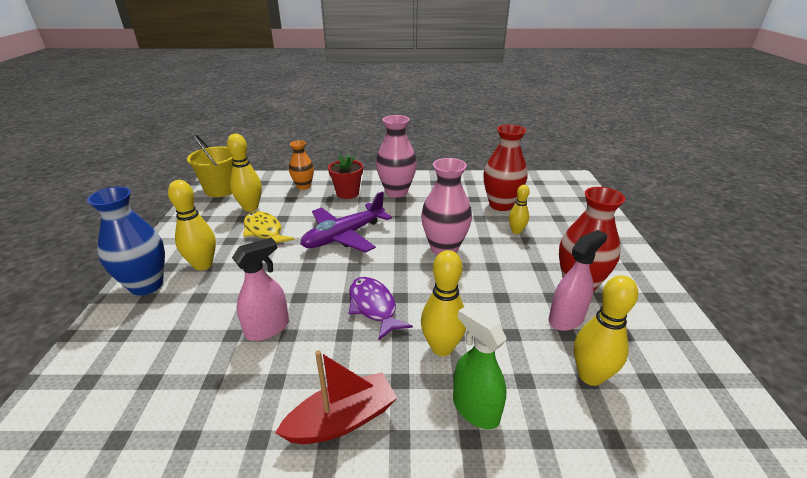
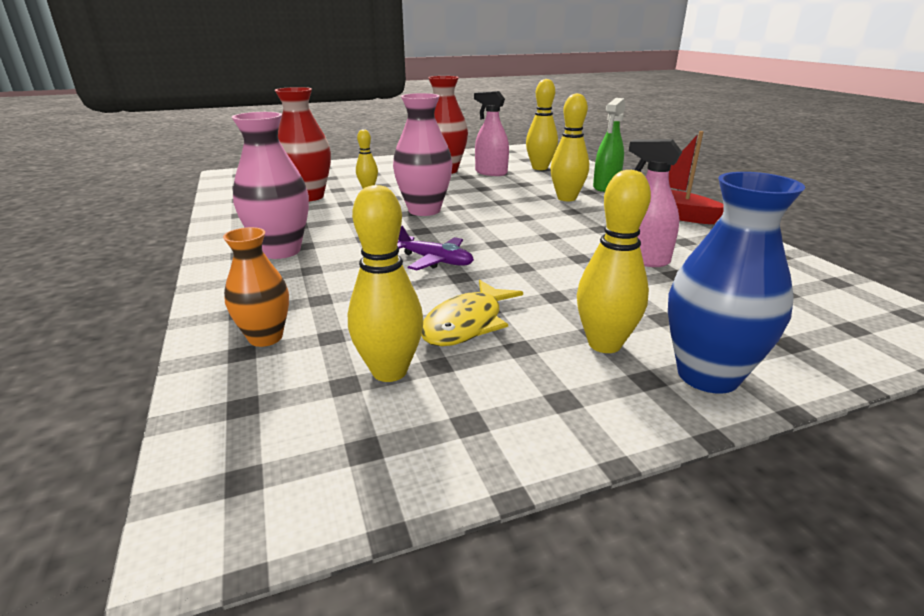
camera: 110 degrees left, 5 degrees down
yellow bucket [187,134,234,197] -> none
purple plane [300,192,392,253] -> purple plane [397,225,474,270], size x0.59
red flower pot [328,154,363,199] -> none
purple fish [349,277,413,340] -> none

